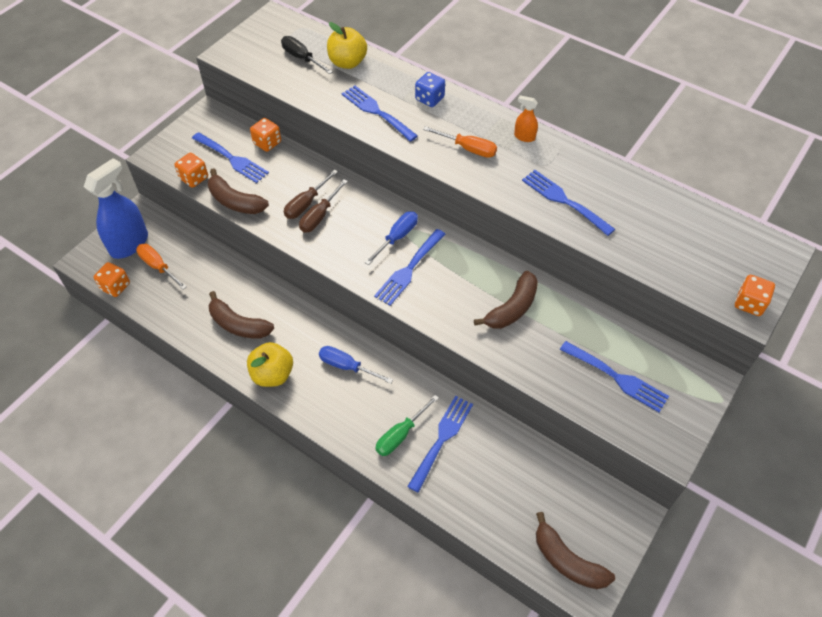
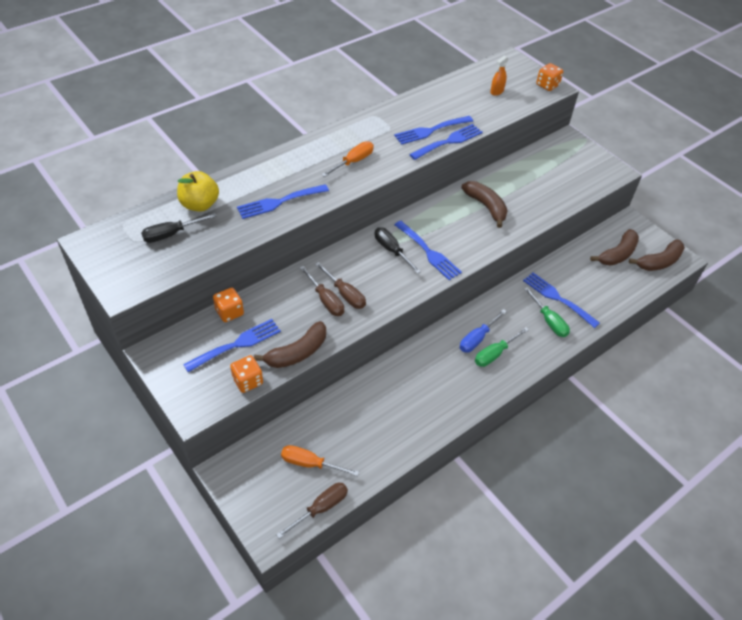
camera: 75 degrees left, 5 degrees down
blue spray bottle [84,158,148,259] -> none
orange dice [94,262,130,297] -> brown screwdriver [276,483,348,539]
orange screwdriver [136,244,187,290] -> orange screwdriver turned 45 degrees clockwise [281,445,359,476]
brown banana [209,291,274,339] -> brown banana moved to [590,229,639,266]
yellow apple [247,342,293,387] -> none
blue screwdriver [365,211,418,265] -> black screwdriver [375,227,421,274]
blue dice [415,72,445,107] -> none
orange spray bottle [514,95,538,142] -> orange spray bottle moved to [490,56,508,96]
blue fork [560,341,669,412] -> blue fork moved to [409,124,483,160]
none -> green screwdriver [475,327,529,367]

